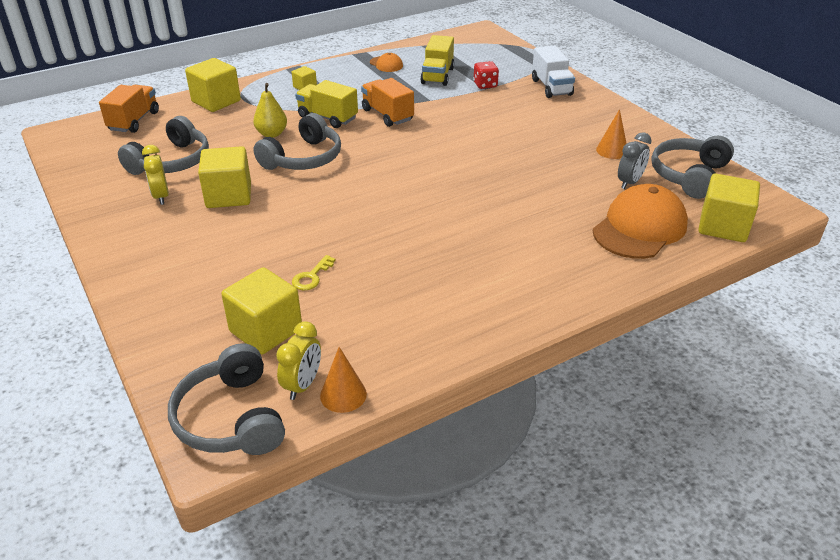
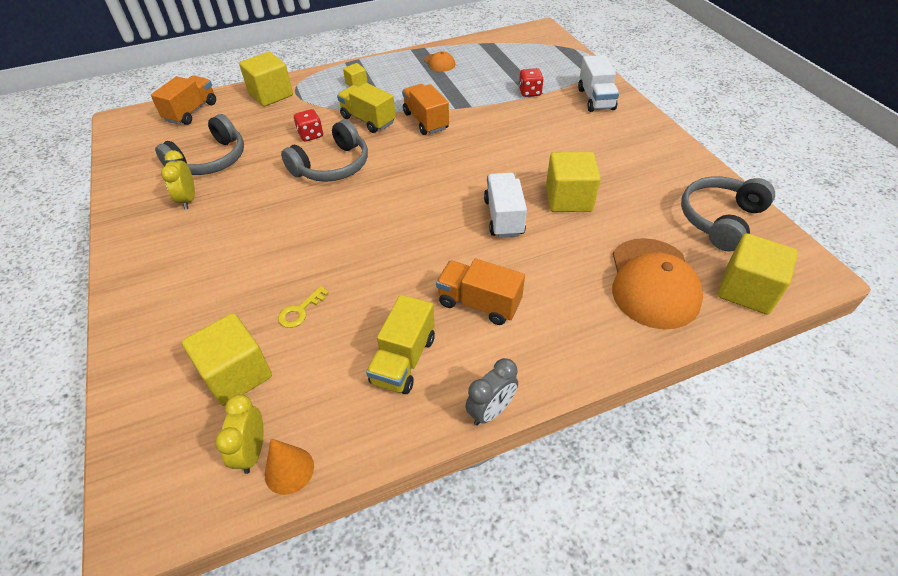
camera: 10 degrees right, 10 degrees up
grey headphones [168,343,285,455] -> none
yellow cube [198,146,251,208] -> yellow cube moved to [546,152,601,212]
yellow pear [253,83,287,138] -> red dice [294,109,323,142]
yellow clock [276,321,321,400] -> yellow clock turned 150 degrees clockwise [215,394,264,474]
yellow truck [420,35,454,86] -> yellow truck moved to [366,295,435,394]
orange cap [593,184,688,259] -> orange cap turned 135 degrees clockwise [612,238,703,329]
orange cone [596,109,627,159] -> none
grey clock [618,132,651,189] -> grey clock moved to [465,358,518,426]
none -> orange truck [436,259,525,325]
none -> white truck [484,173,527,238]

